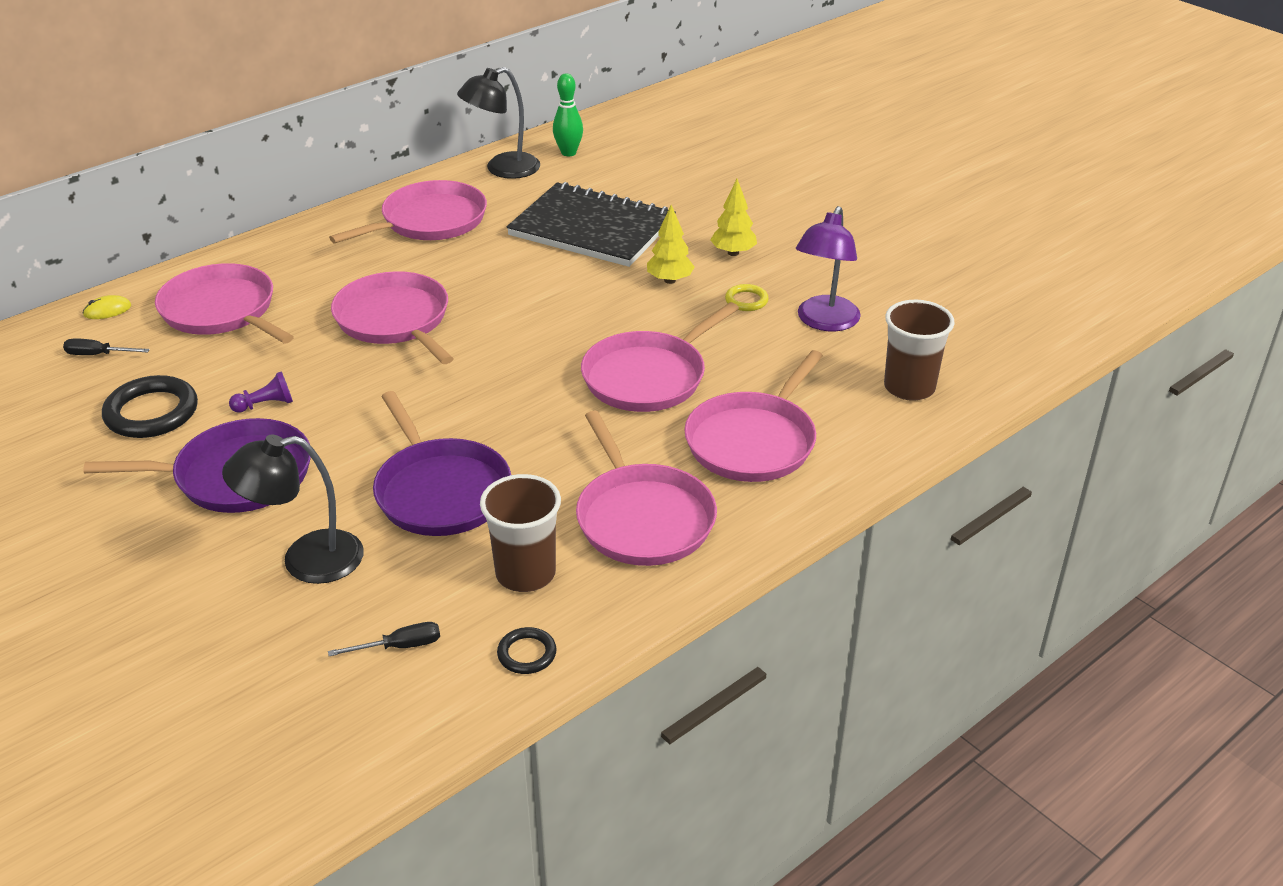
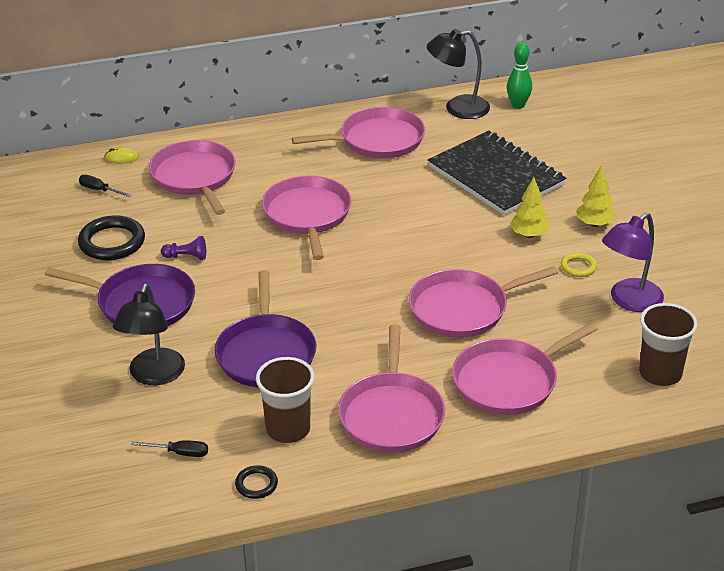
camera: 25 degrees right, 0 degrees up
black lamp [222,435,364,584] -> black lamp turned 90 degrees counterclockwise [113,283,185,385]

